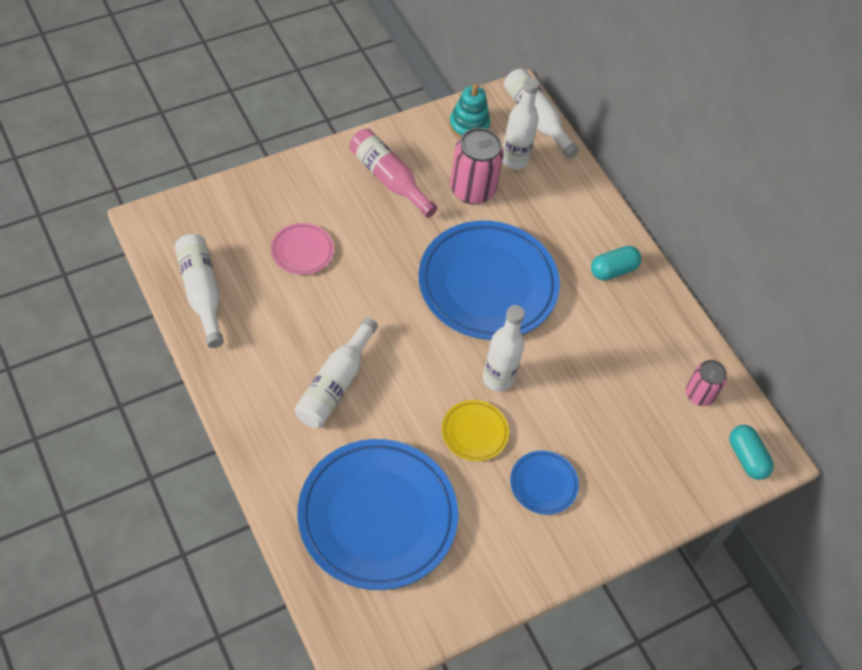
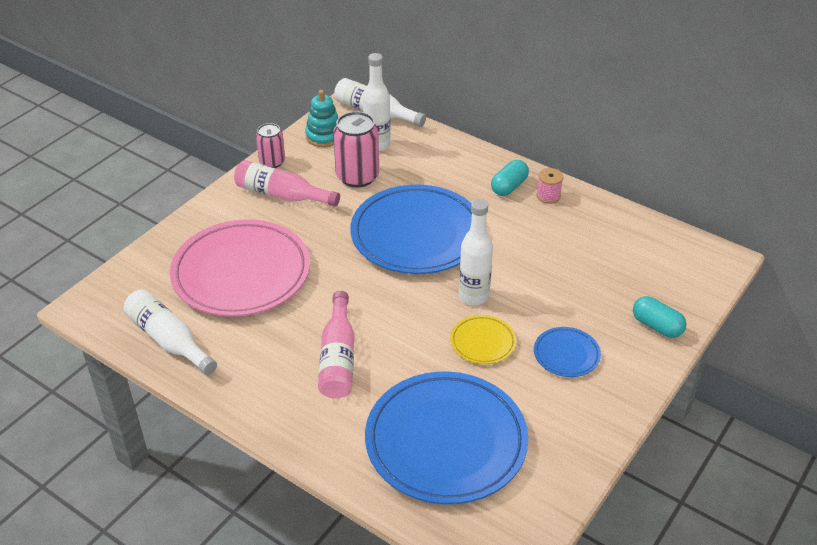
camera: 20 degrees left, 15 degrees down
pink plate [271,223,334,275] -> pink plate [170,219,310,317], size x2.25
white bottle [295,317,378,428] -> pink bottle [318,291,354,399]
pink can [686,360,727,406] -> pink can moved to [256,123,285,168]
turquoise capsule [729,425,774,480] -> turquoise capsule moved to [633,296,687,338]
none -> pink spool [536,168,563,204]

